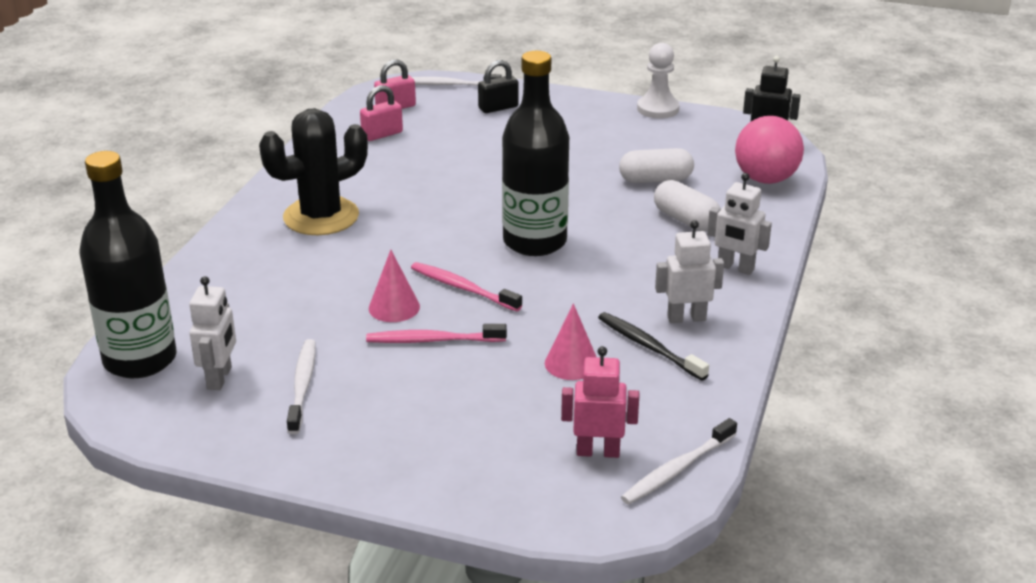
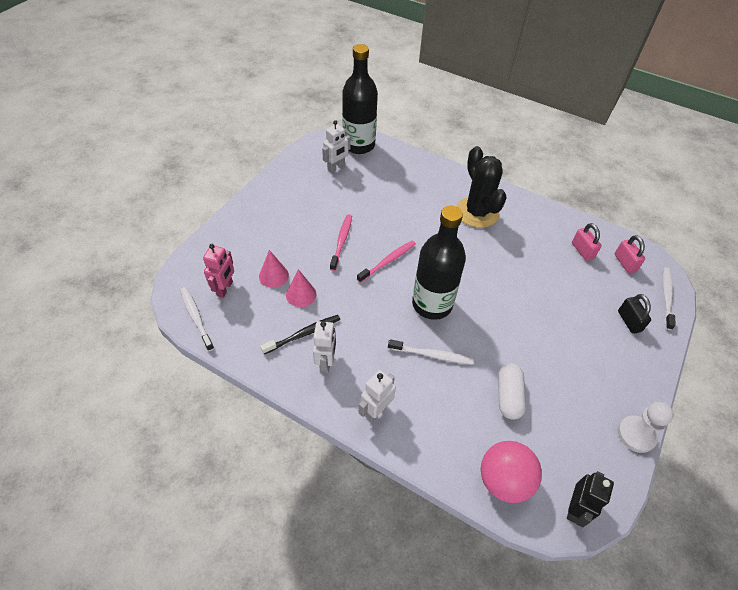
camera: 100 degrees right, 20 degrees up
white robot [189,276,236,390] -> white robot turned 60 degrees counterclockwise [322,120,351,173]
white toothbrush [287,339,316,434] -> white toothbrush moved to [388,339,474,365]
pink cone [369,250,420,322] -> pink cone moved to [259,250,289,288]
white capsule [654,180,721,231] -> none

